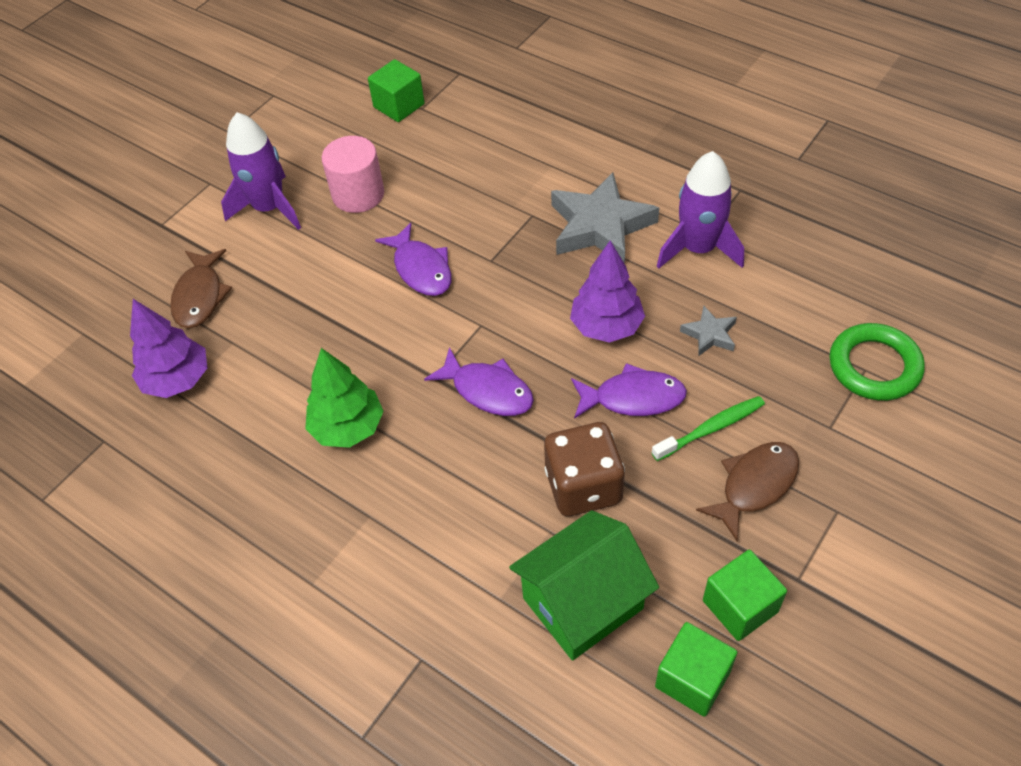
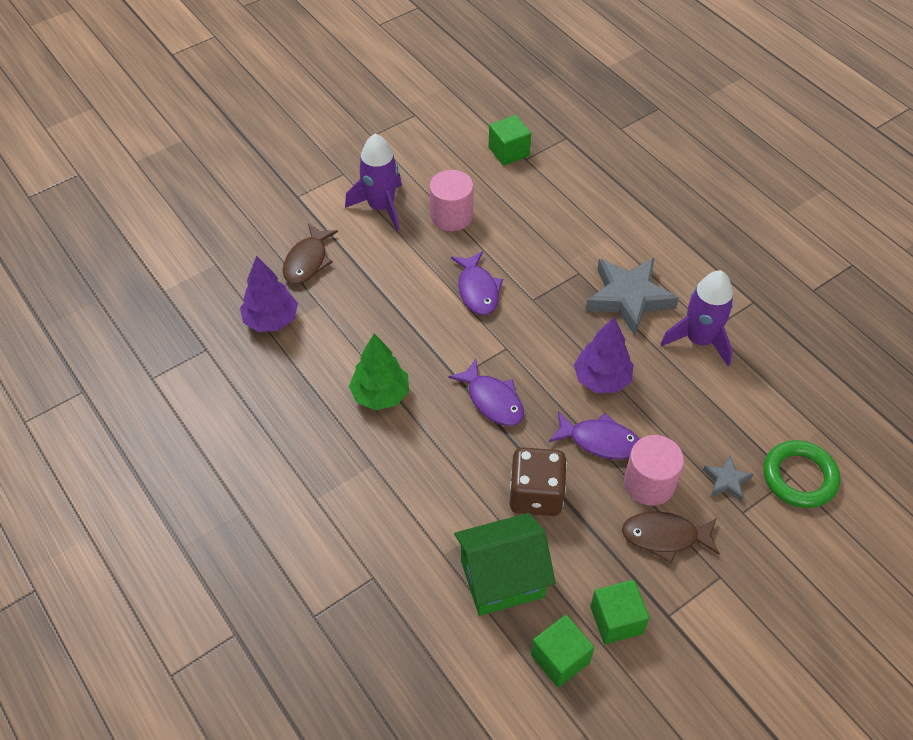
camera: 15 degrees right, 0 degrees up
green toothbrush [651,396,765,461] -> pink cylinder [624,435,684,506]
grey star [680,306,737,356] -> grey star moved to [703,456,754,501]
brown fish [696,442,799,541] -> brown fish turned 150 degrees counterclockwise [622,512,720,563]

